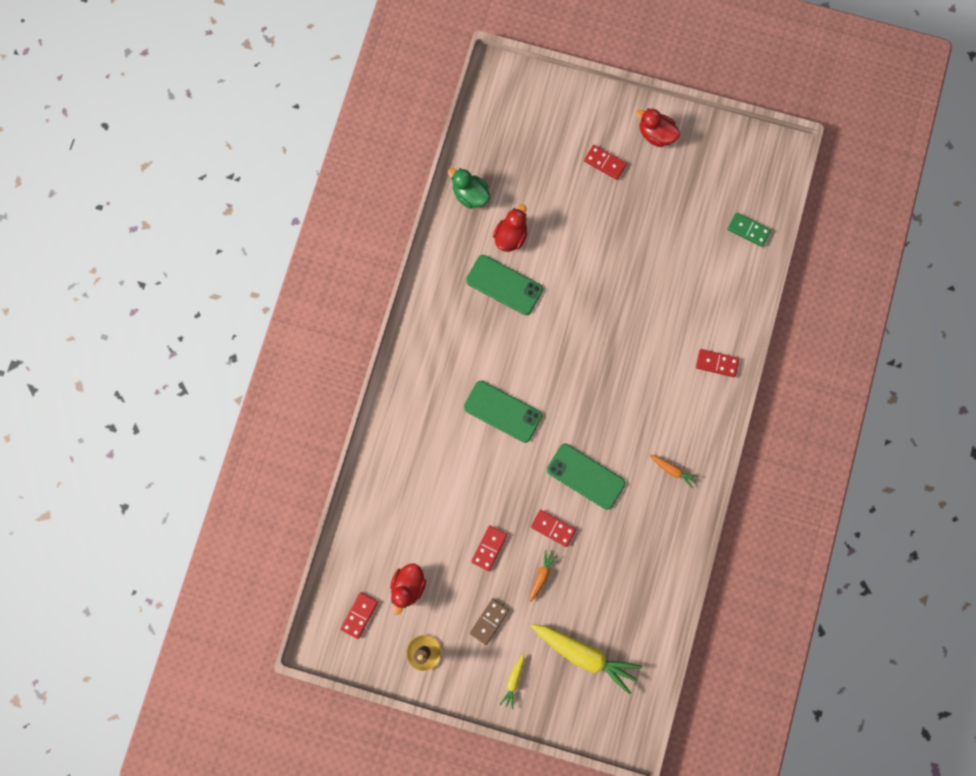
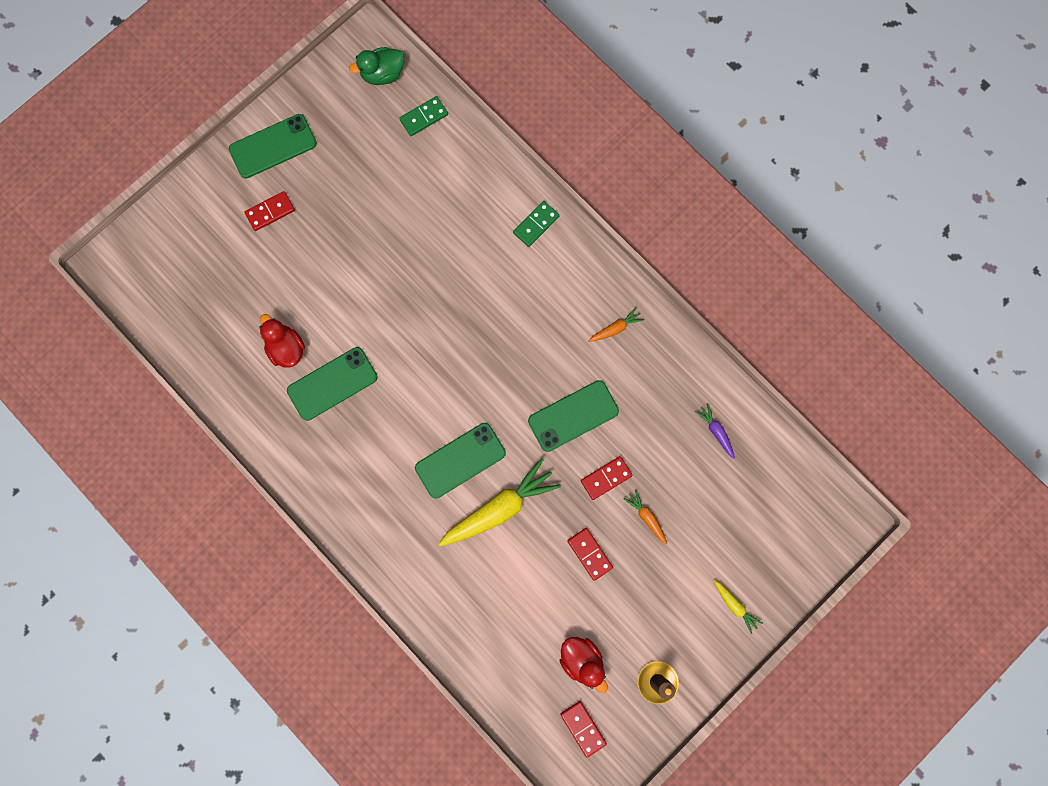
camera: 60 degrees left, 0 degrees up
green duck [448,168,490,209] -> green duck moved to [349,47,405,85]
brown domino [470,599,509,645] -> none
yellow carrot [530,624,643,694] -> yellow carrot moved to [438,458,561,546]
red duck [635,108,680,147] -> green phone [229,114,317,178]
red domino [696,349,739,377] -> green domino [513,201,560,247]
none -> purple carrot [695,403,735,459]

